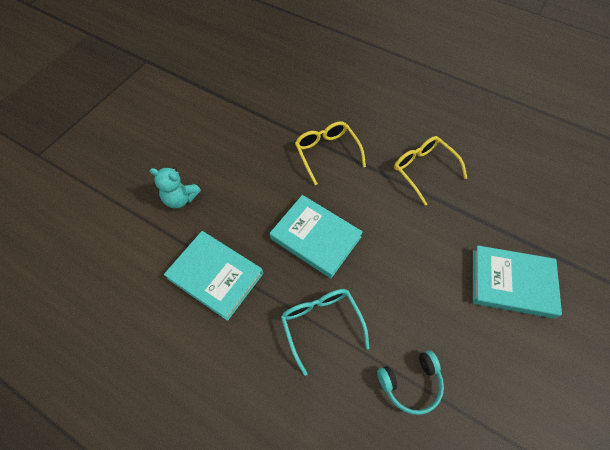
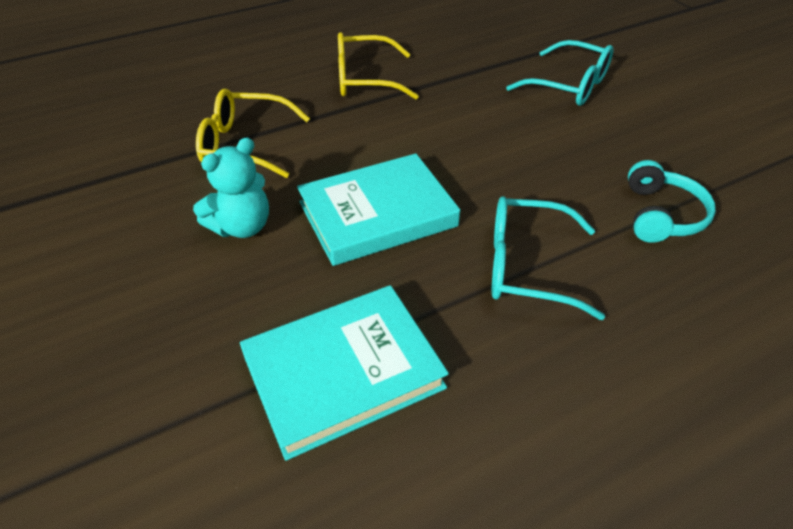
camera: 60 degrees left, 15 degrees down
turquoise teddy bear [150,167,201,209] -> turquoise teddy bear moved to [193,137,269,238]
turquoise book [473,245,562,318] -> turquoise glasses [506,40,614,106]

